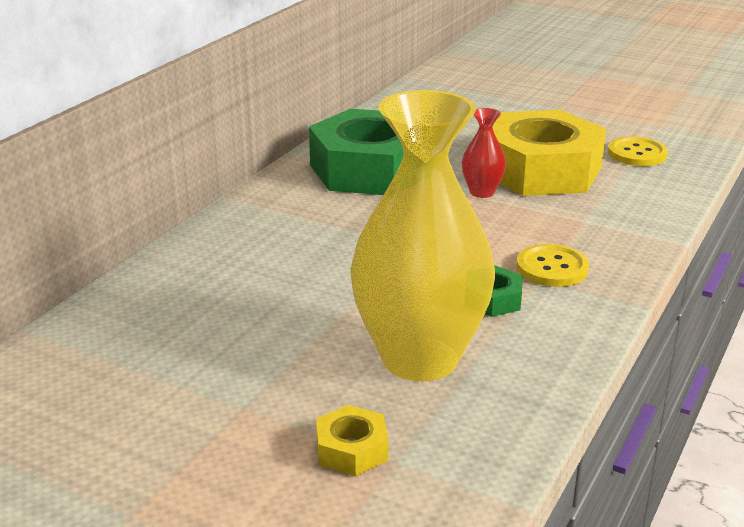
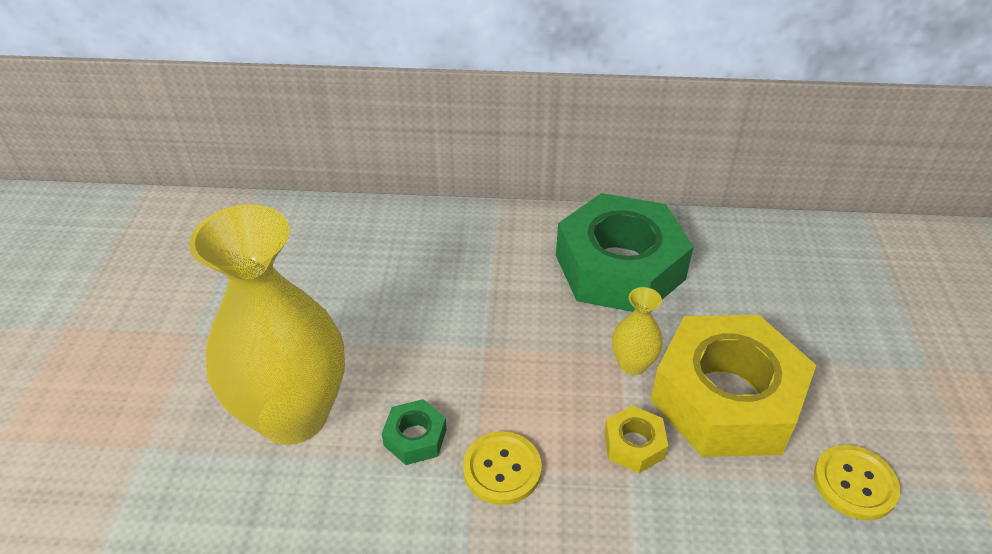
camera: 65 degrees right, 15 degrees up
yellow nut [316,405,388,476] -> yellow nut moved to [604,405,668,473]
red vase [462,108,506,198] -> yellow vase [612,287,663,375]

